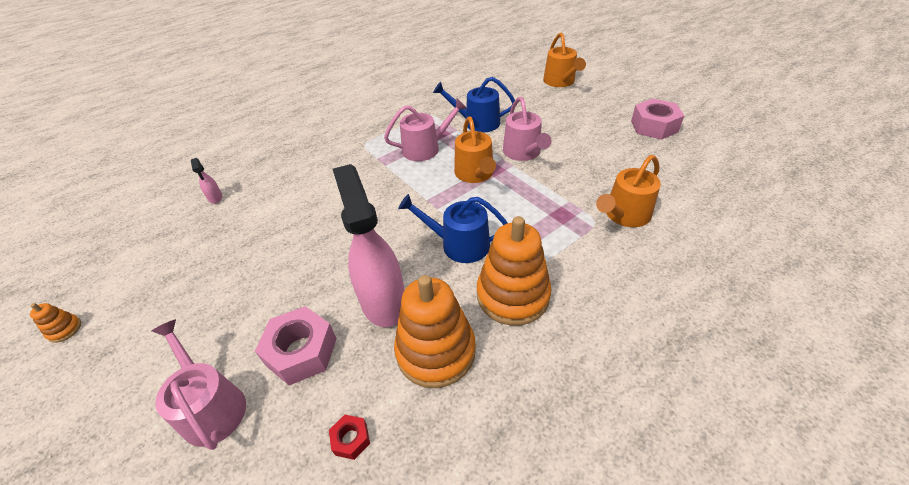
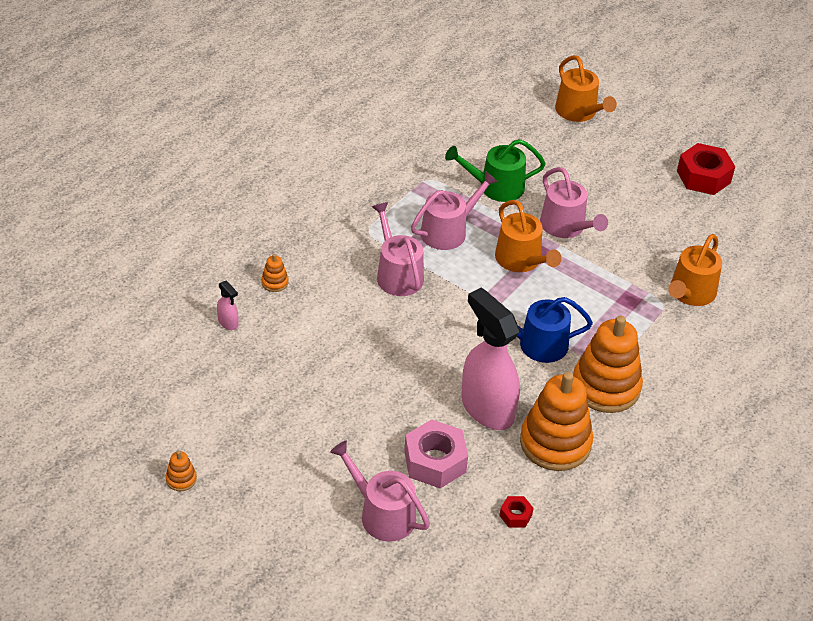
camera: 20 degrees left, 0 degrees up
blue watering can [433,77,515,132] -> green watering can [445,139,546,202]
pink nut [631,98,684,140] -> red nut [677,143,735,195]
none -> orange stacking toy [261,254,289,292]
none -> pink watering can [372,202,424,296]

